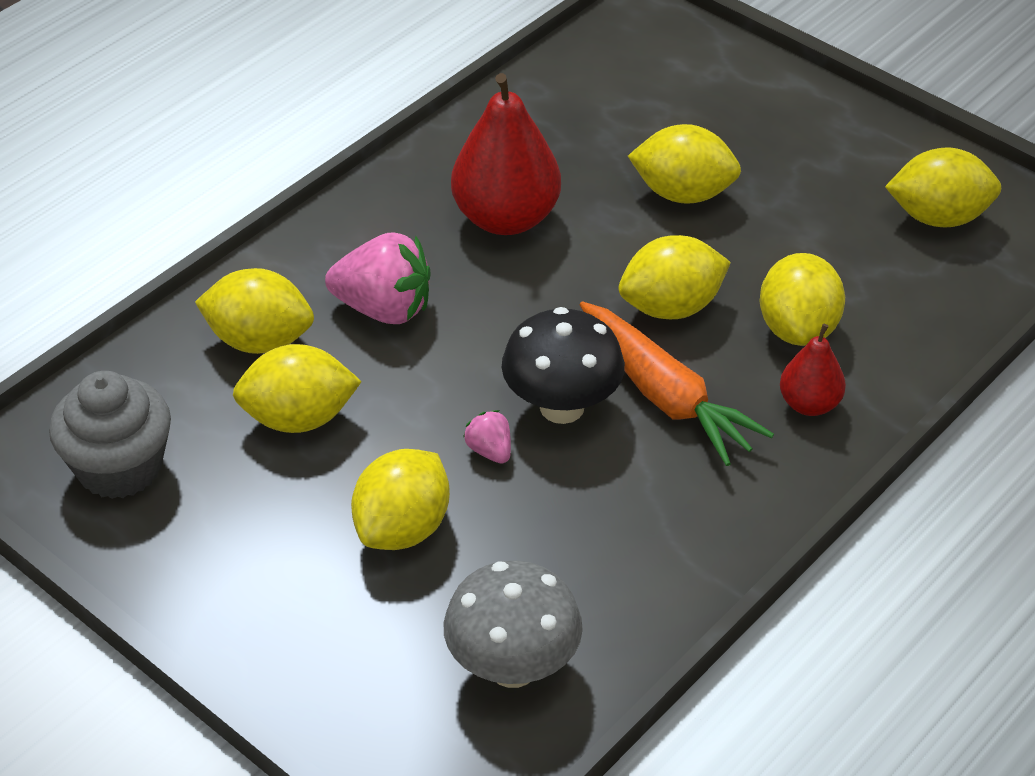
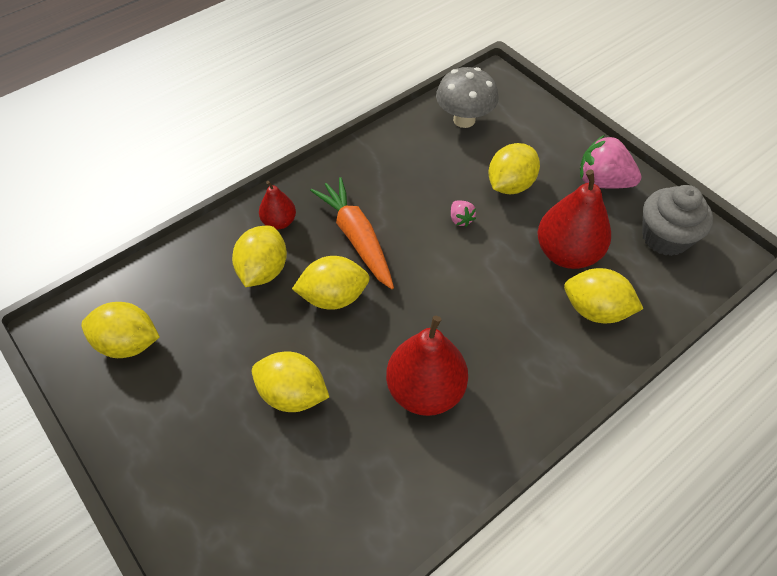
camera: 170 degrees left, 10 degrees up
yellow lemon [233,344,362,433] -> red pear [537,170,611,269]
pink strawberry [325,232,430,324] -> pink strawberry moved to [580,135,641,189]
black mushroom [502,307,625,424] -> none

